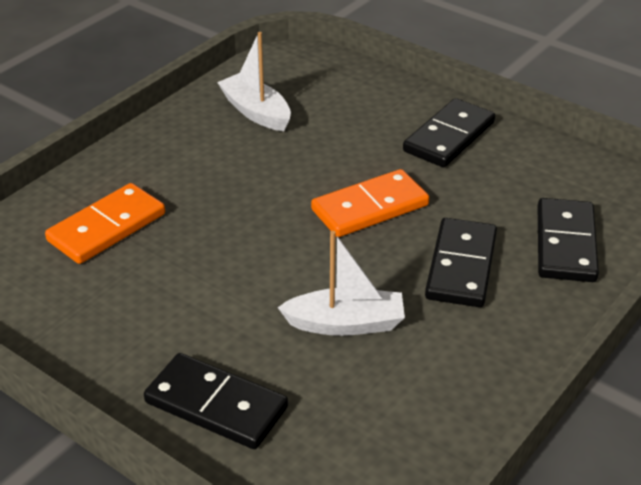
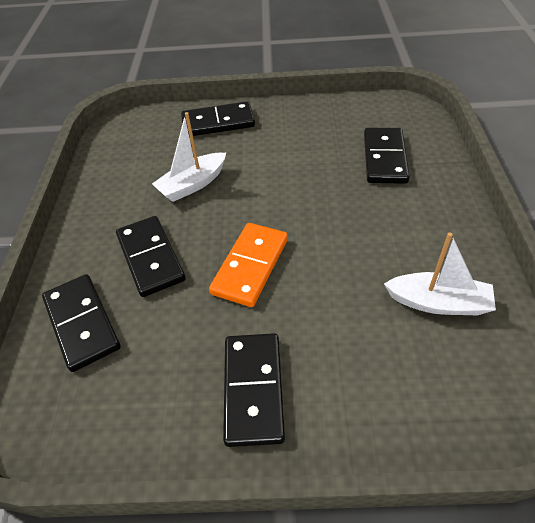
camera: 145 degrees right, 10 degrees up
orange domino [45,183,165,264] -> black domino [364,128,410,184]

